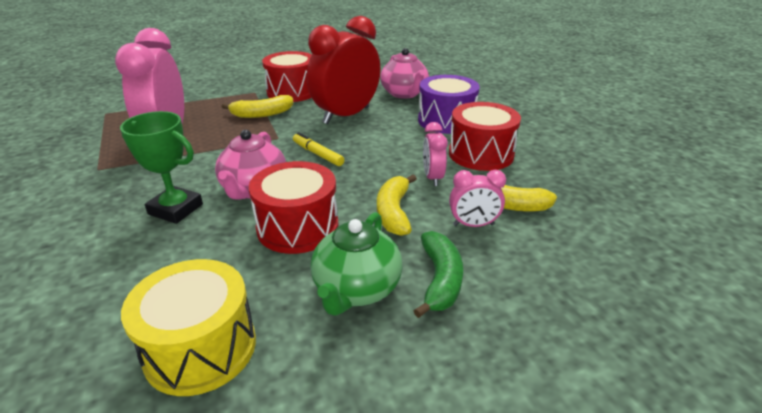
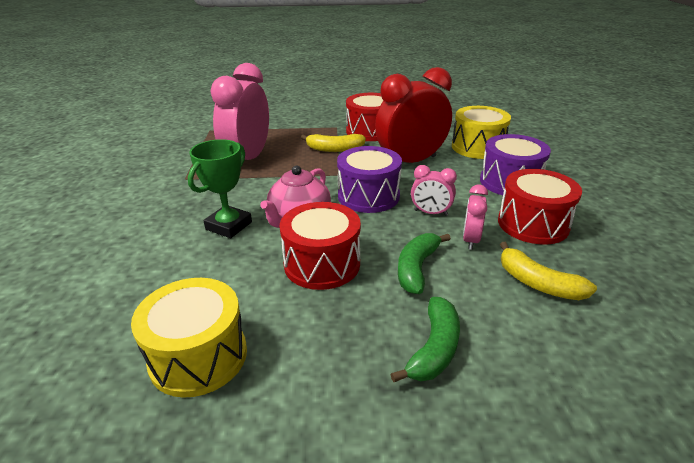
camera: 20 degrees right, 0 degrees up
green trophy [120,111,203,224] -> green trophy turned 75 degrees clockwise [188,139,252,238]
yellow marker [293,132,344,166] -> purple drum [337,146,402,213]
green teapot [310,212,403,315] -> none
yellow banana [377,174,417,236] -> green banana [398,233,451,294]
pink teapot [380,48,429,99] -> yellow drum [452,106,511,159]
pink clock [449,170,506,227] -> pink clock moved to [411,165,457,216]

